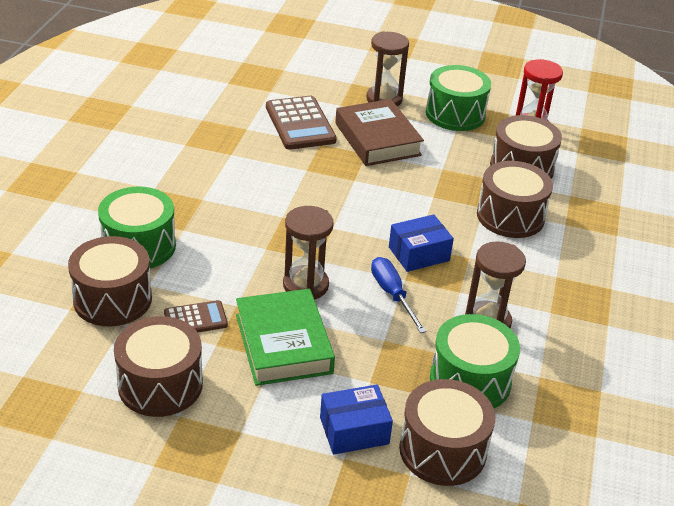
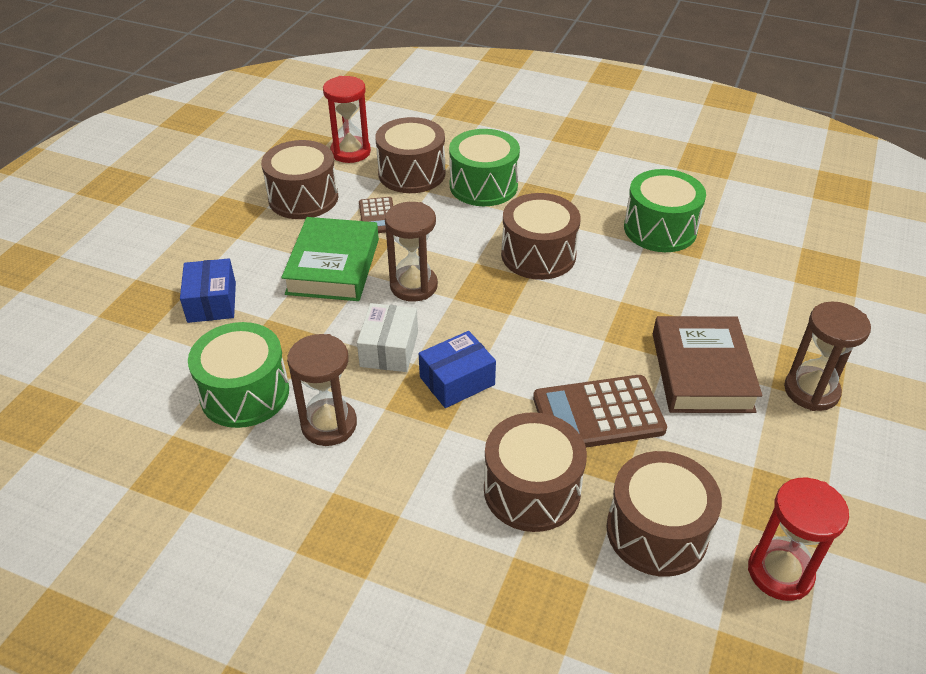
camera: 100 degrees right, 5 degrees up
green book [236,289,335,386] -> green book turned 75 degrees counterclockwise [281,217,379,301]
brown calculator [266,96,337,150] -> brown calculator moved to [533,375,667,448]
brown book [335,99,424,166] -> brown book turned 75 degrees counterclockwise [653,316,762,413]
blue screwdriver [371,257,427,333] -> white box [357,303,418,372]
blue box [389,214,454,272] -> blue box turned 75 degrees clockwise [419,331,496,408]
brown drum [399,379,495,486] -> brown drum moved to [501,193,581,280]
green drum [426,65,491,131] -> green drum moved to [624,169,706,252]
none -> red hourglass [323,76,371,163]

